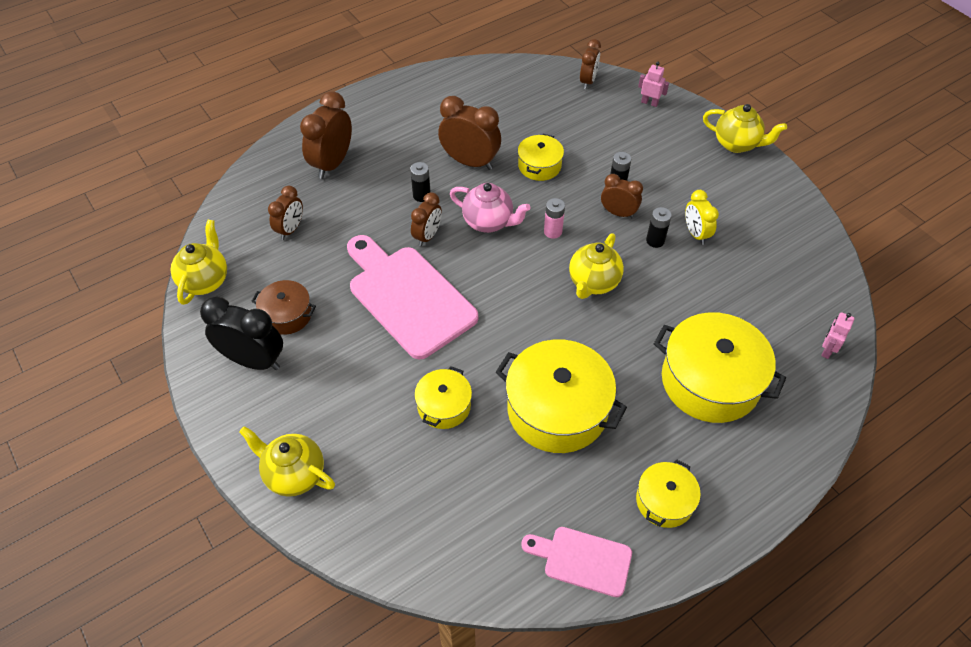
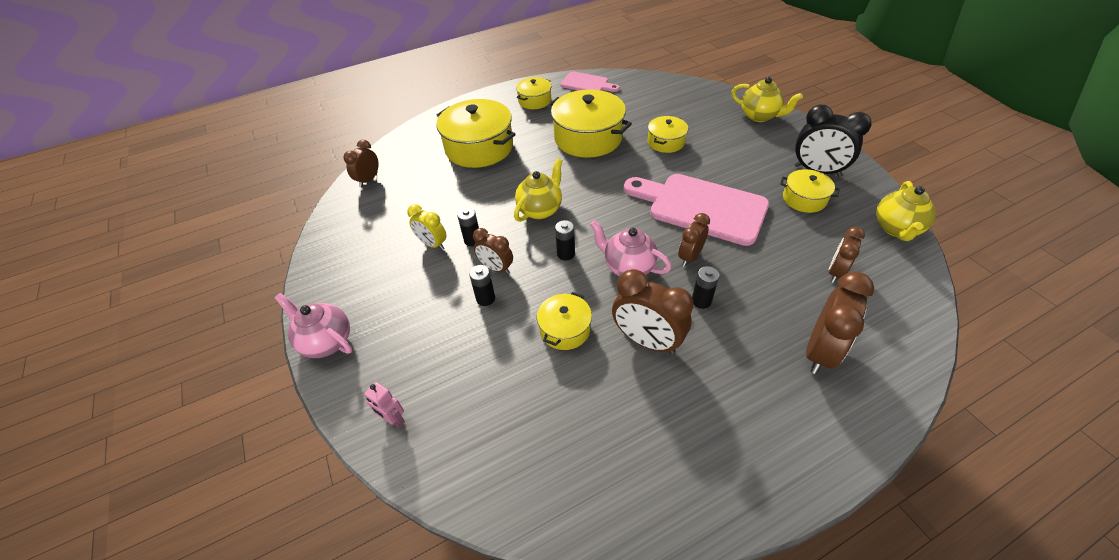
camera: 170 degrees left, 5 degrees down
brown pot [252,280,316,335] -> yellow pot [780,169,839,213]
pink cutting board [347,235,478,360] -> pink cutting board turned 150 degrees clockwise [624,174,769,246]
pink battery [544,198,565,239] -> black battery [555,220,575,261]
brown clock [580,39,601,89] -> brown clock moved to [344,140,378,187]
yellow clock [685,190,719,245] -> yellow clock turned 135 degrees clockwise [407,204,446,250]
yellow teapot [703,104,787,153] -> pink teapot [275,293,352,358]
pink robot [821,312,855,359] -> none

